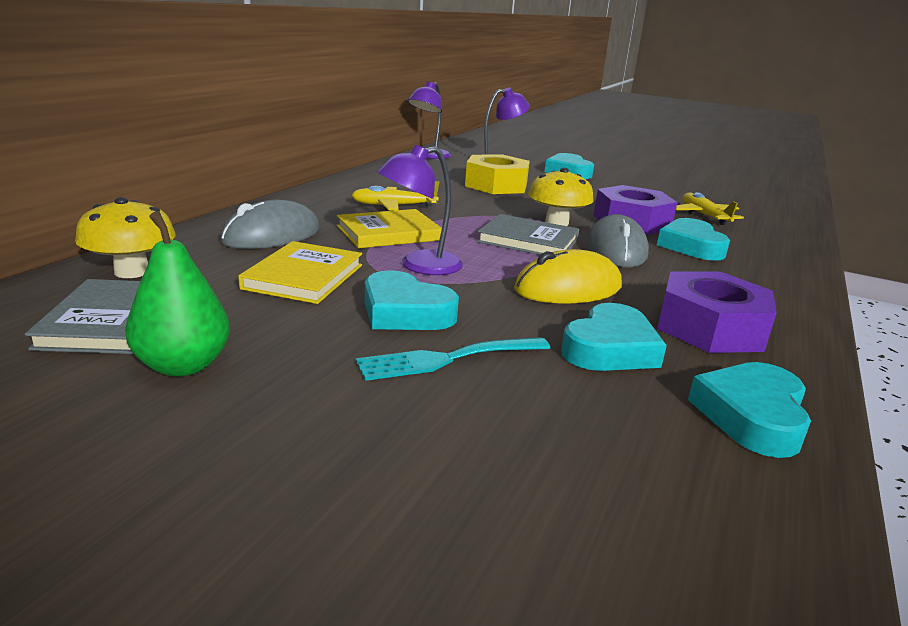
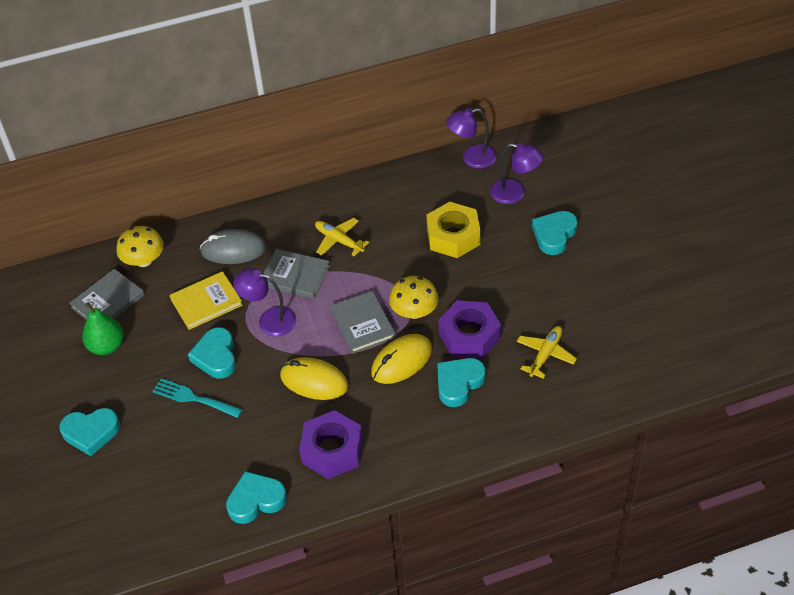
camera: 50 degrees right, 25 degrees up
yellow book [337,209,442,248] -> grey book [264,249,330,299]
turquoise heart [561,303,667,371] -> turquoise heart moved to [59,408,120,456]
grey mouse [587,214,649,267] -> yellow mouse [371,334,432,384]

